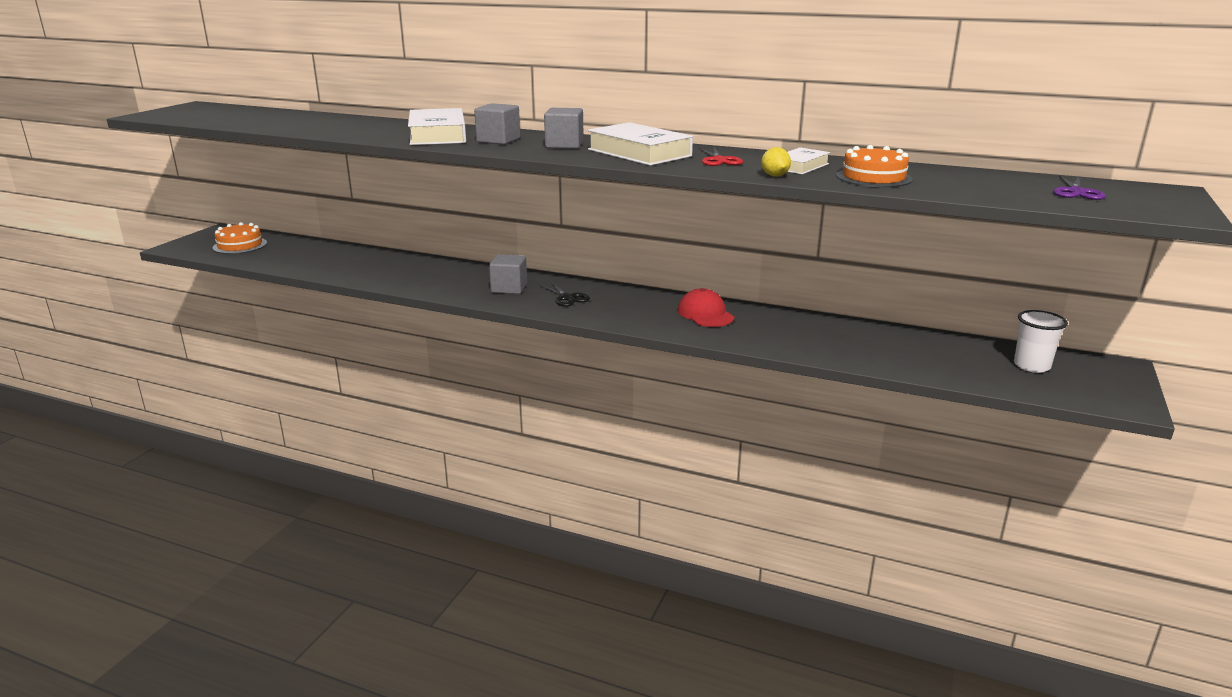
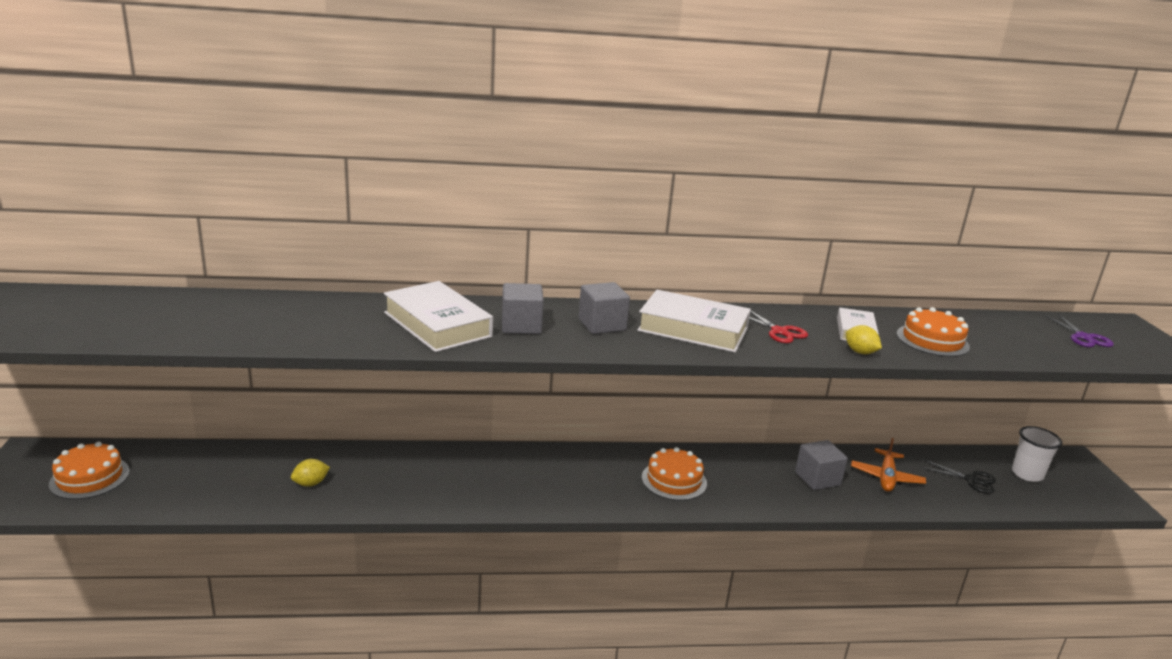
camera: 30 degrees left, 0 degrees up
grey cube [489,254,527,294] -> grey cube moved to [795,440,848,490]
black scissors [539,282,590,307] -> black scissors moved to [921,459,996,494]
red cap [678,288,734,327] -> none
none -> yellow lemon [291,459,330,487]
none -> orange cake [642,447,707,501]
none -> orange plane [851,438,926,492]

